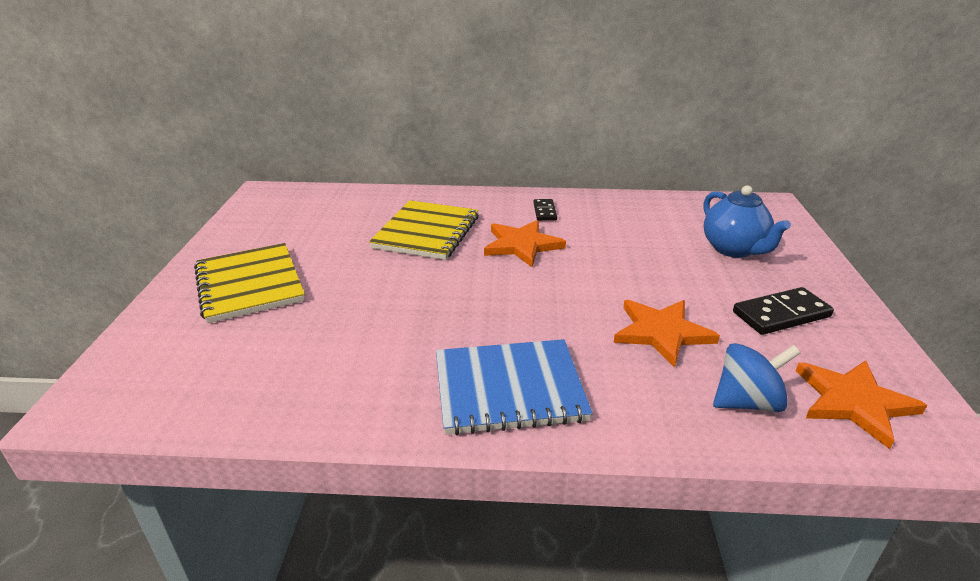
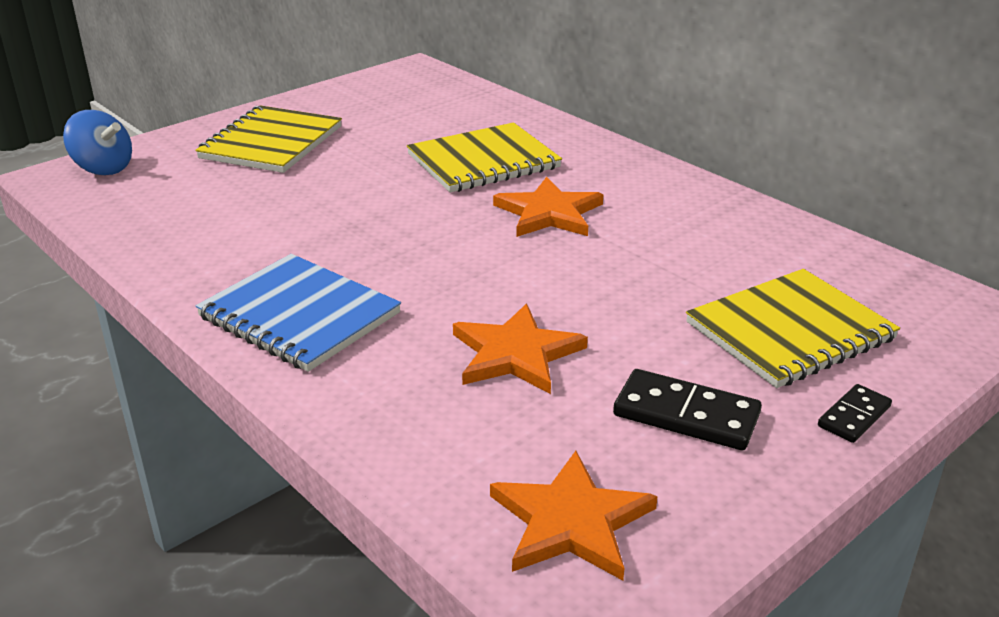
camera: 45 degrees right, 0 degrees up
black domino [533,199,557,221] -> black domino moved to [818,384,892,443]
blue teapot [704,185,791,258] -> yellow notebook [686,269,900,388]
blue spinning top [713,343,800,412] -> blue spinning top moved to [63,110,132,175]

